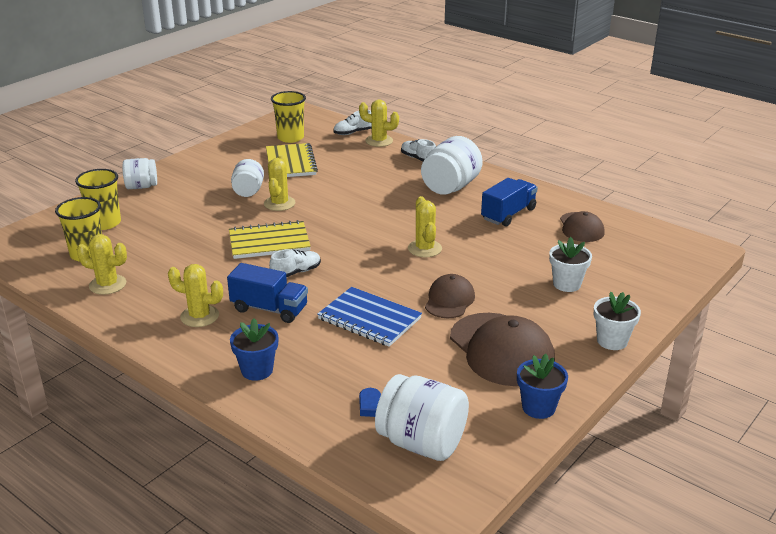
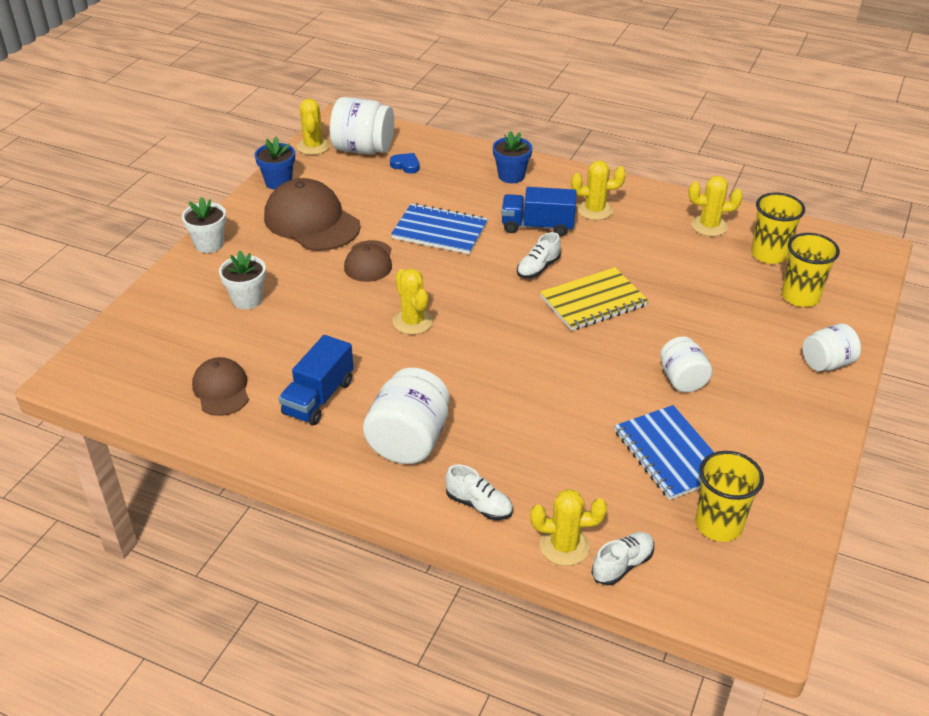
camera: 165 degrees right, 10 degrees up
yellow cactus [264,155,295,211] -> yellow cactus moved to [297,99,330,155]
yellow notebook [266,143,318,177] -> blue notebook [614,405,714,500]

